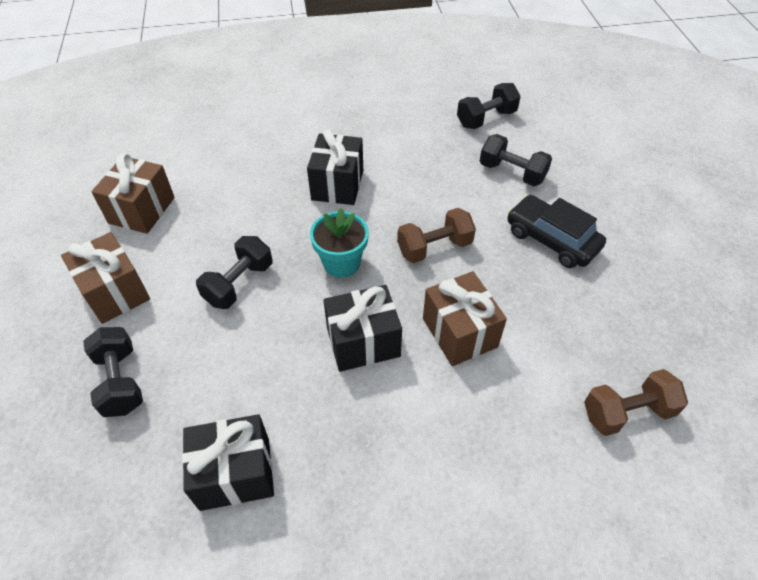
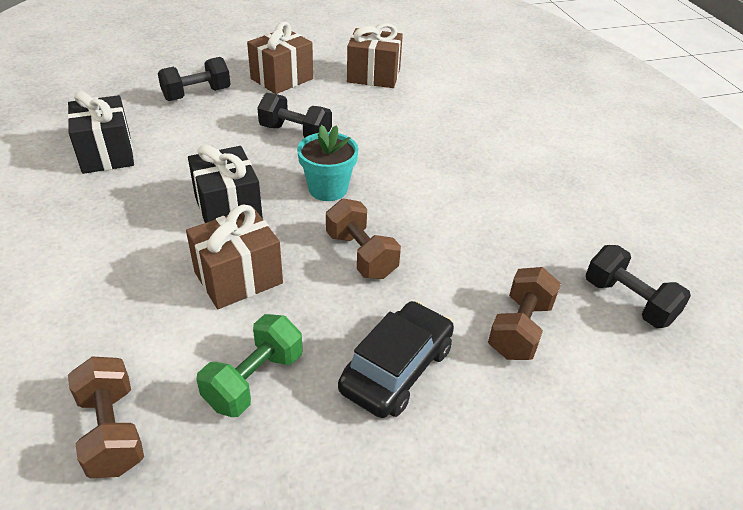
camera: 80 degrees right, 10 degrees down
black gift [307,129,363,205] -> none
black dumbbell [480,134,552,186] -> brown dumbbell [488,267,561,360]
none -> green dumbbell [196,314,303,417]

